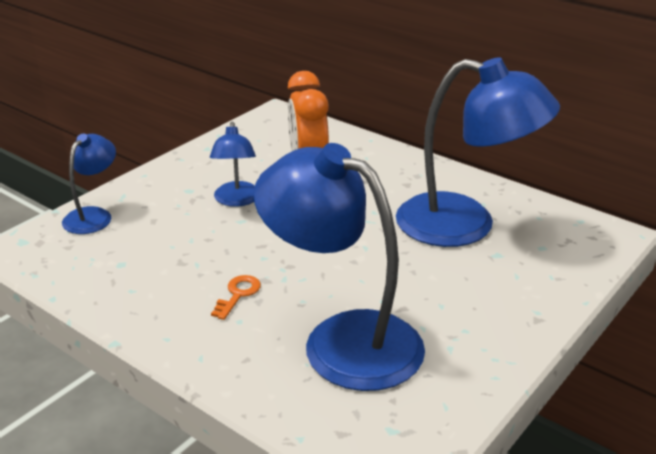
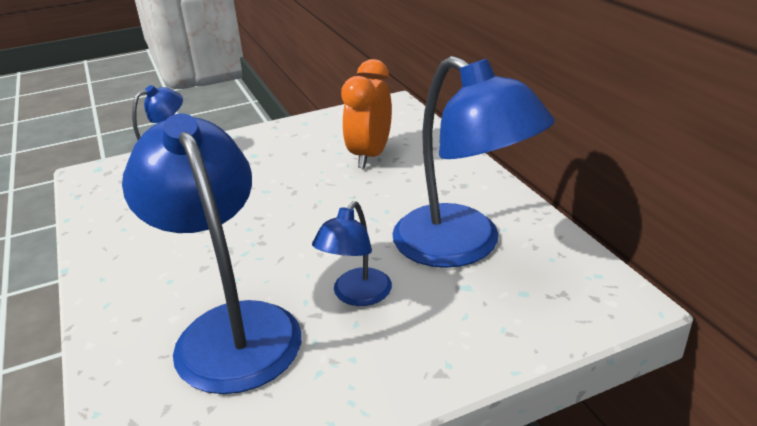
camera: 30 degrees right, 0 degrees up
blue lamp [210,122,256,207] -> blue lamp moved to [312,201,392,306]
orange key [211,275,261,320] -> none

